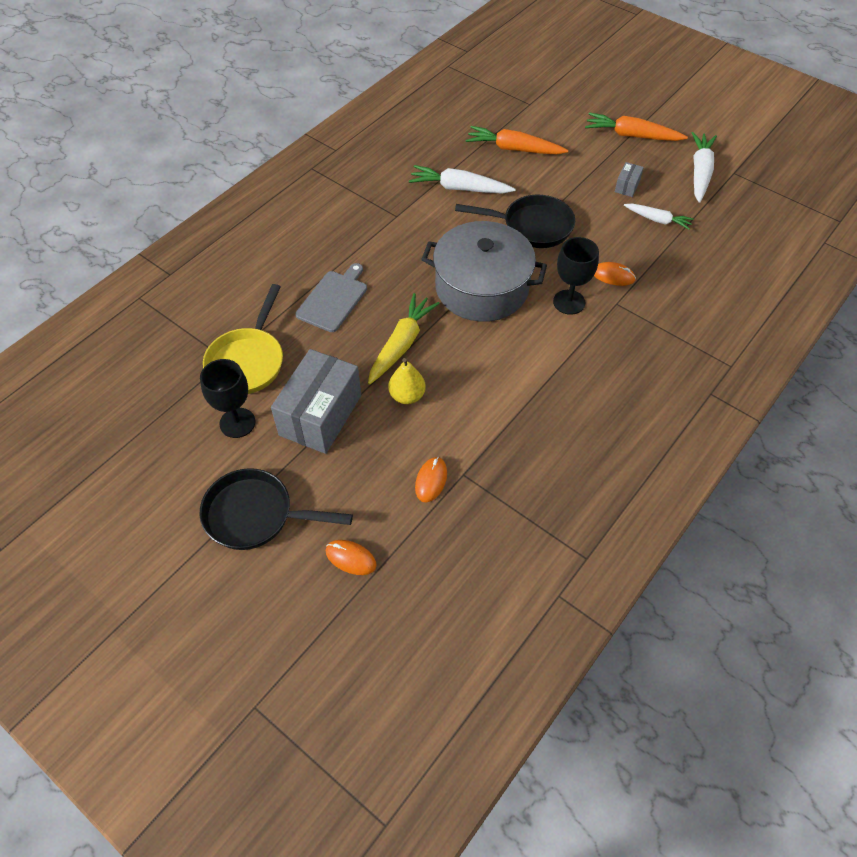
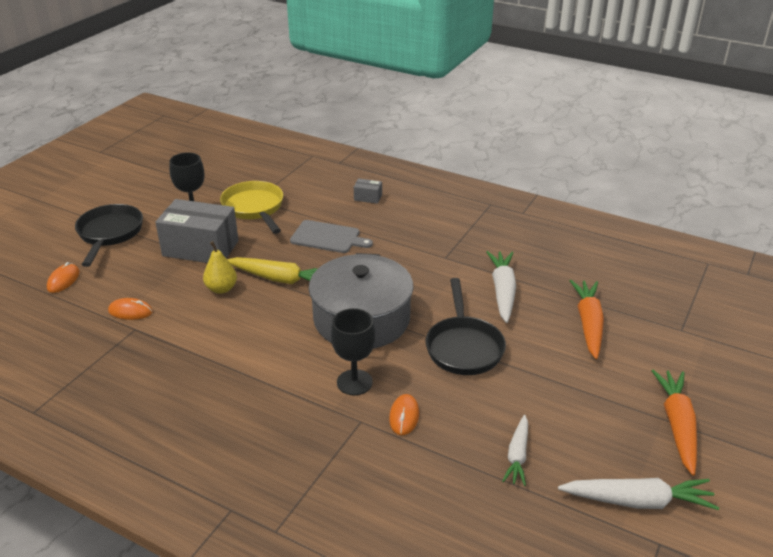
camera: 80 degrees right, 20 degrees down
yellow pan [203,284,283,394] -> yellow pan turned 60 degrees clockwise [220,181,283,234]
grey box [615,162,644,197] -> grey box moved to [354,178,382,204]

